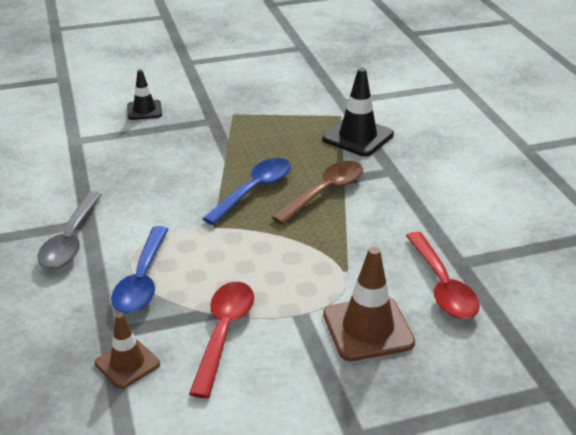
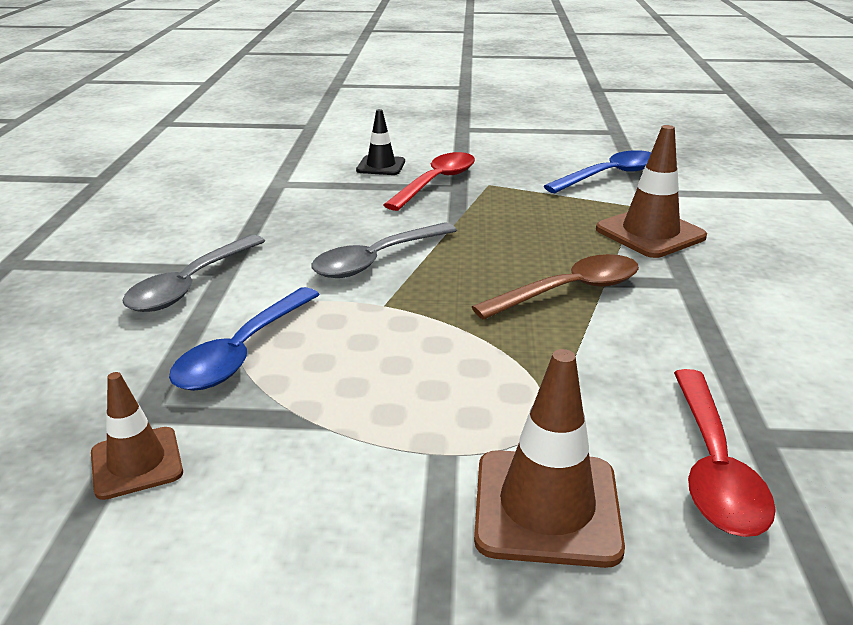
camera: 20 degrees right, 5 degrees down
red spoon [189,282,254,398] -> red spoon moved to [384,152,475,211]
blue spoon [202,158,291,225] -> blue spoon moved to [544,150,651,193]
black traffic cone [322,68,394,156] -> brown traffic cone [596,125,707,258]
none -> grey spoon [311,222,457,278]

